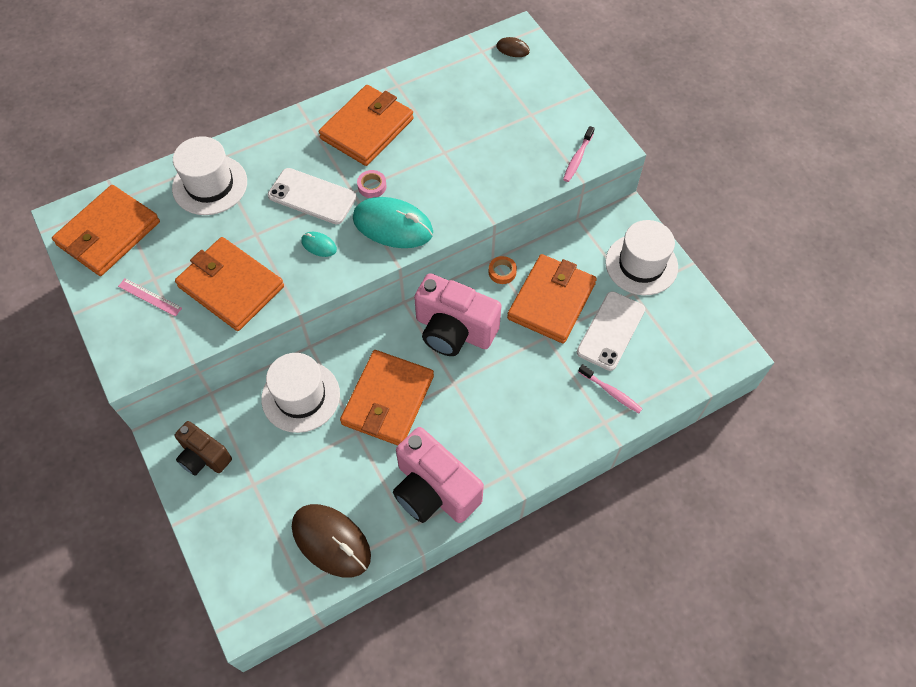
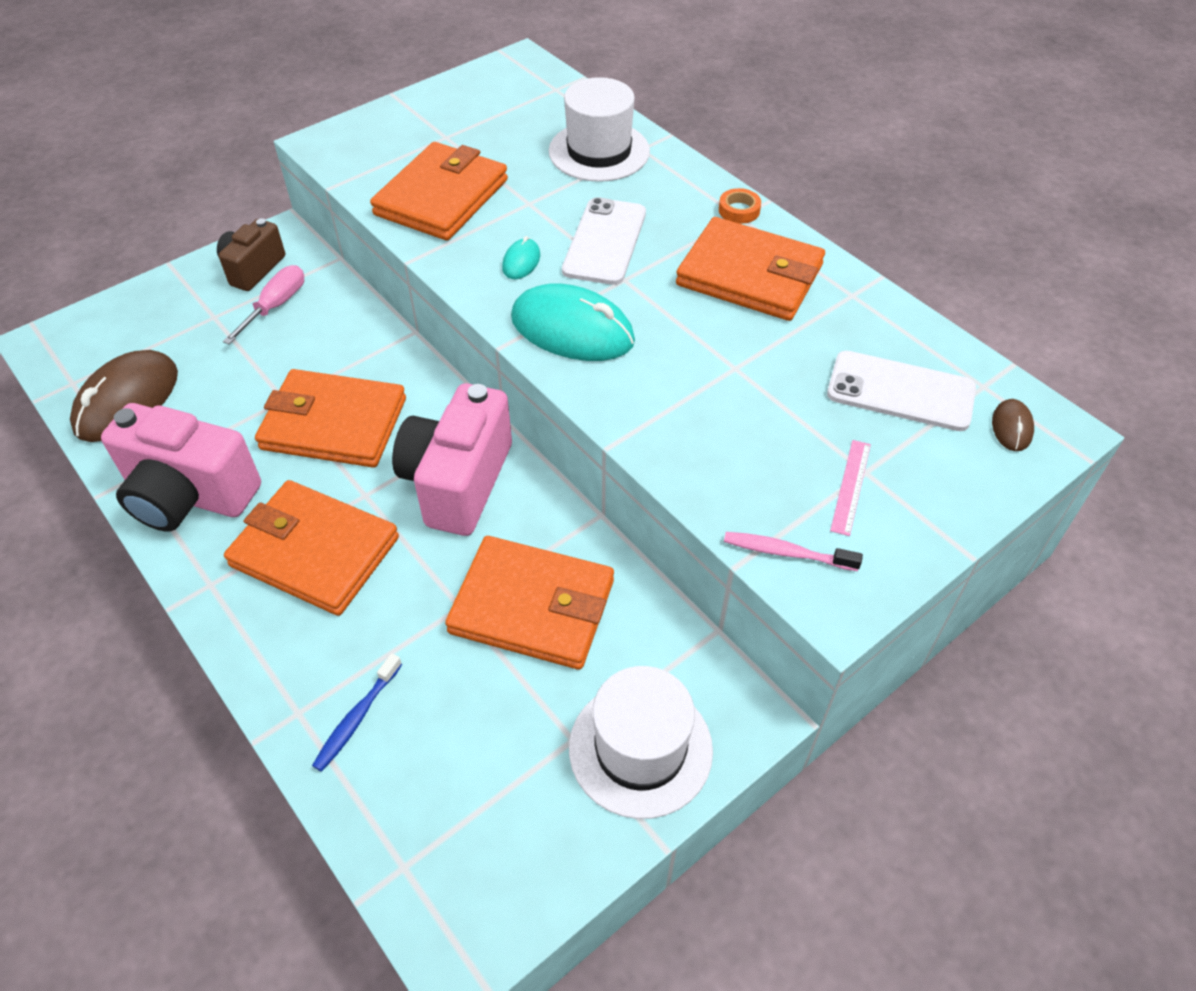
camera: 80 degrees right, 10 degrees down
orange wallet [52,185,160,276] -> orange wallet moved to [224,480,399,616]
pink ruler [118,278,182,317] -> pink ruler moved to [830,440,871,536]
white hat [261,353,340,433] -> none
turquoise mouse [353,197,433,248] -> turquoise mouse turned 75 degrees counterclockwise [511,283,635,361]
pink tape [357,170,387,198] -> none
pink camera [393,427,484,523] -> pink camera turned 105 degrees counterclockwise [101,403,261,532]
orange tape [488,256,517,284] -> orange tape moved to [719,188,761,224]
white phone [577,291,645,371] -> white phone moved to [827,351,976,431]
pink toothbrush [578,364,642,413] -> blue toothbrush [312,653,402,772]
none -> pink screwdriver [223,265,304,344]

